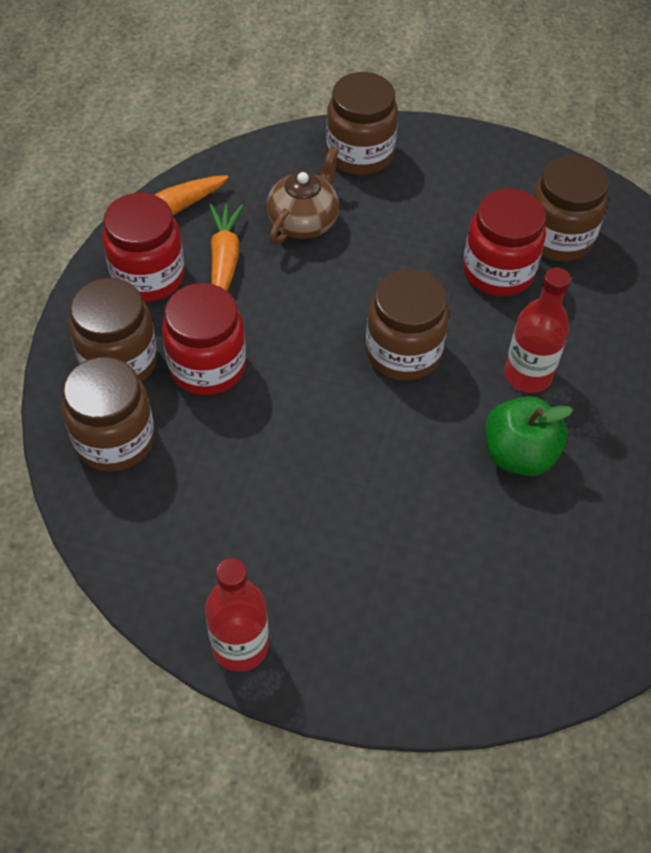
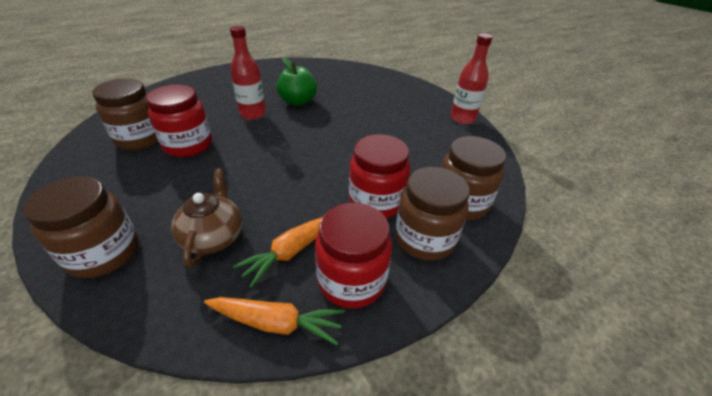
camera: 135 degrees left, 15 degrees down
brown teapot [267,146,339,245] -> brown teapot turned 105 degrees clockwise [171,168,242,268]
brown jar [366,269,449,381] -> none

